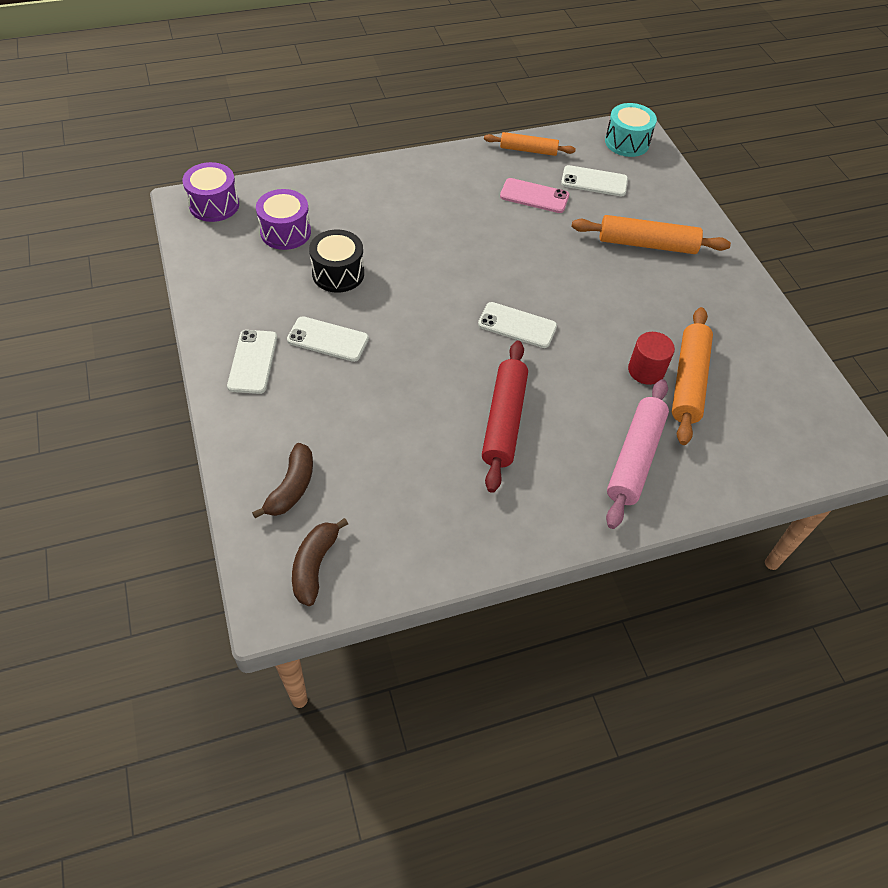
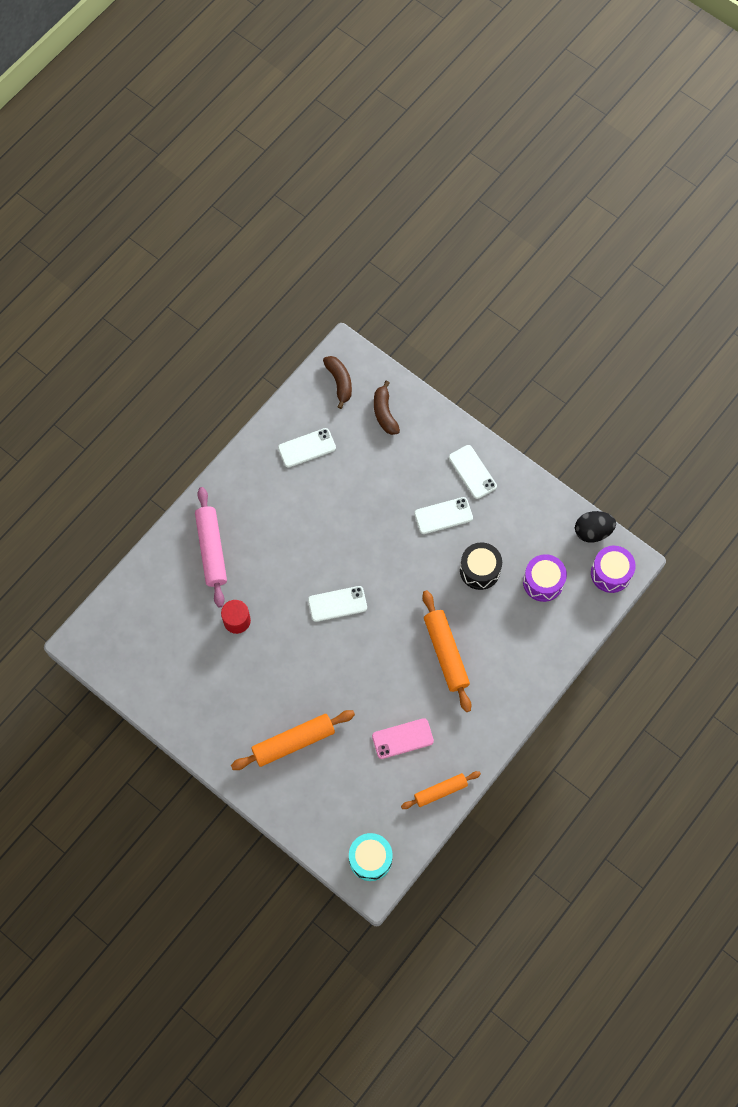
camera: 150 degrees right, 15 degrees up
red rolling pin [482,340,528,493] -> none
white phone [561,165,628,196] -> white phone moved to [278,428,336,468]
orange rolling pin [672,307,713,445] -> orange rolling pin moved to [422,590,471,712]
none -> black egg [575,511,616,543]

